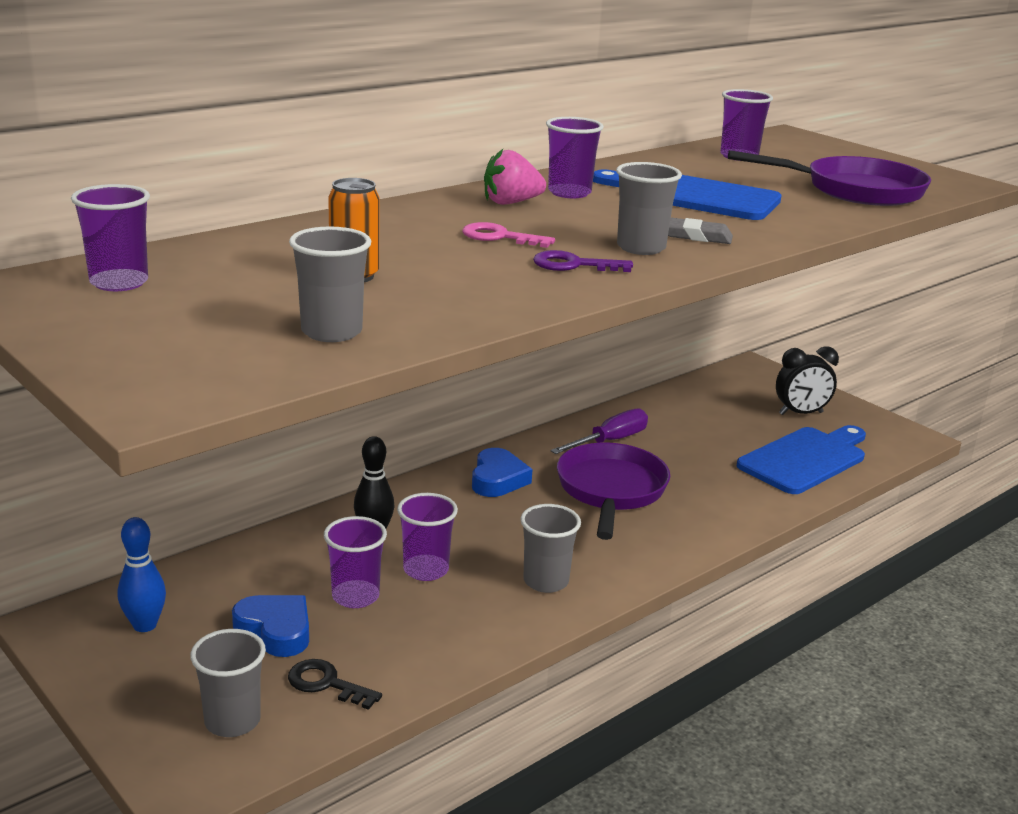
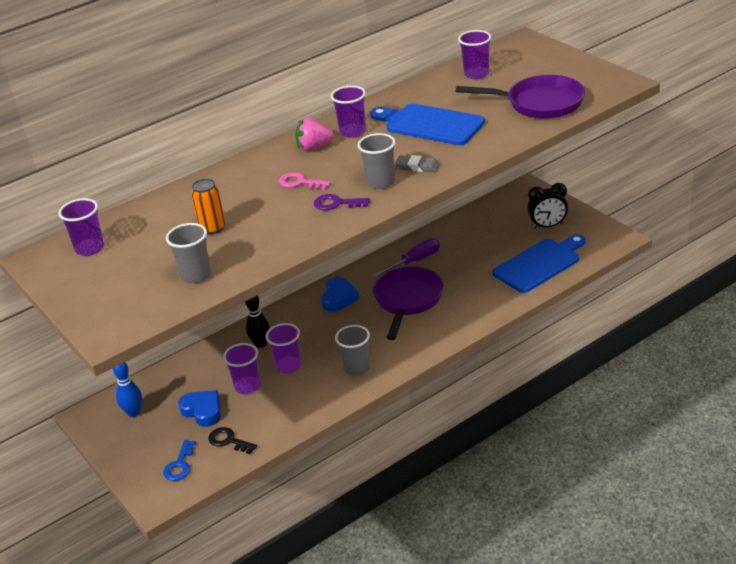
camera: 10 degrees right, 10 degrees up
grey cup [190,629,266,737] -> blue key [163,440,196,481]

